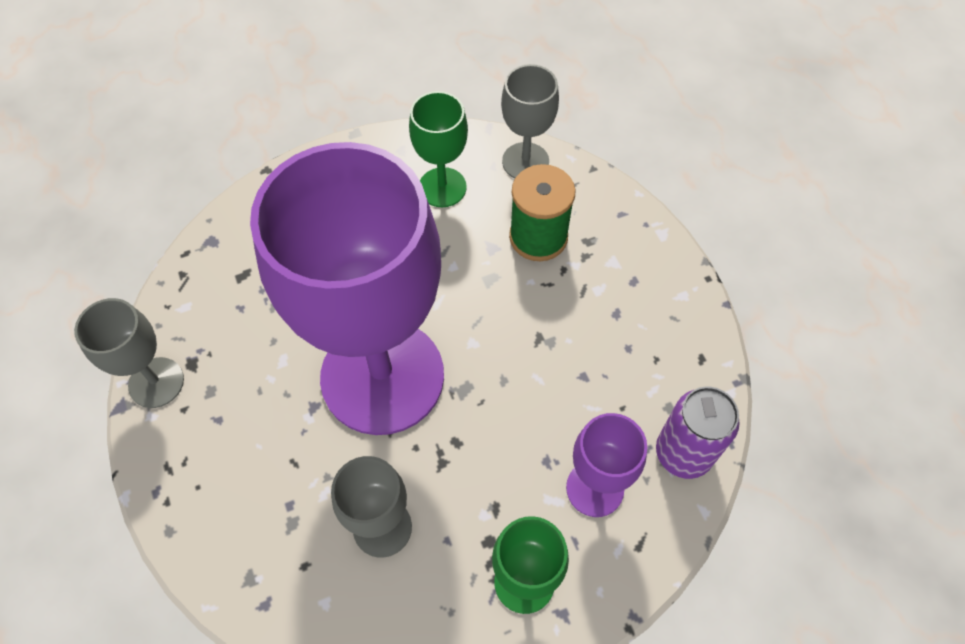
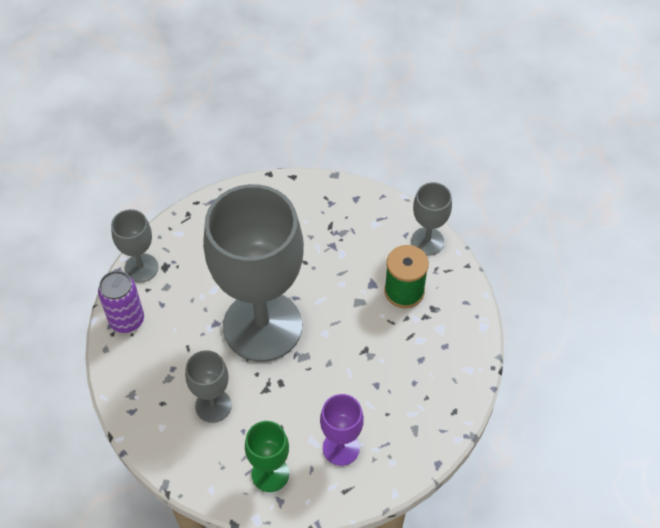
camera: 30 degrees right, 5 degrees down
purple goblet [250,142,444,435] -> grey goblet [203,184,304,362]
green goblet [409,91,468,207] -> none
purple can [656,387,740,479] -> purple can moved to [98,271,144,333]

